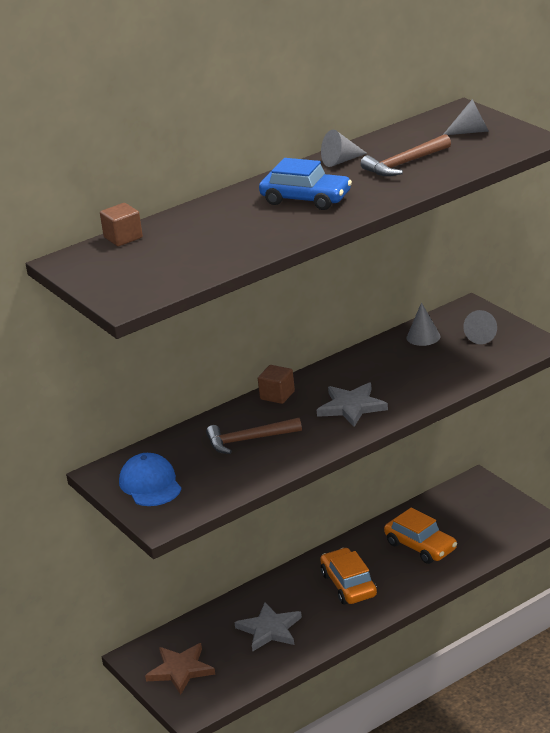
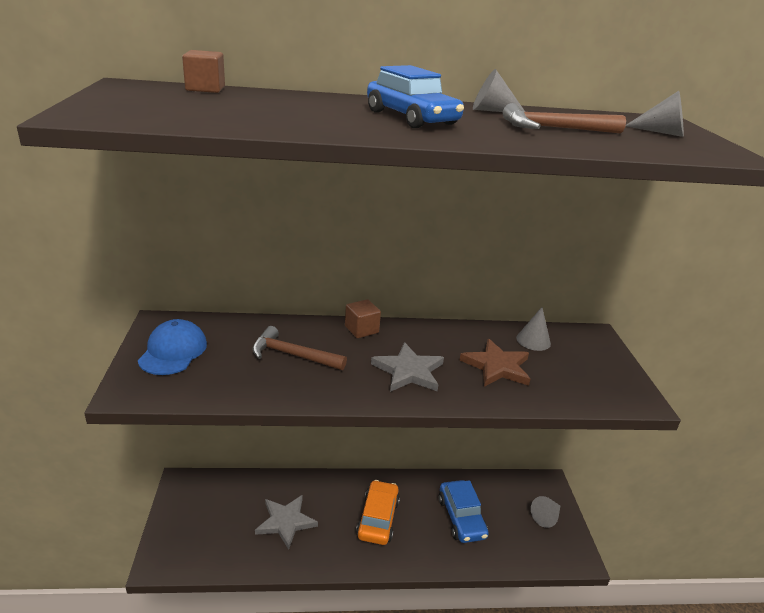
camera: 25 degrees right, 0 degrees up
brown star [145,643,215,695] -> brown star moved to [460,339,530,387]
orange car [384,508,457,564] -> blue car [439,480,489,543]
grey cone [463,310,497,344] -> grey cone moved to [531,496,560,528]

